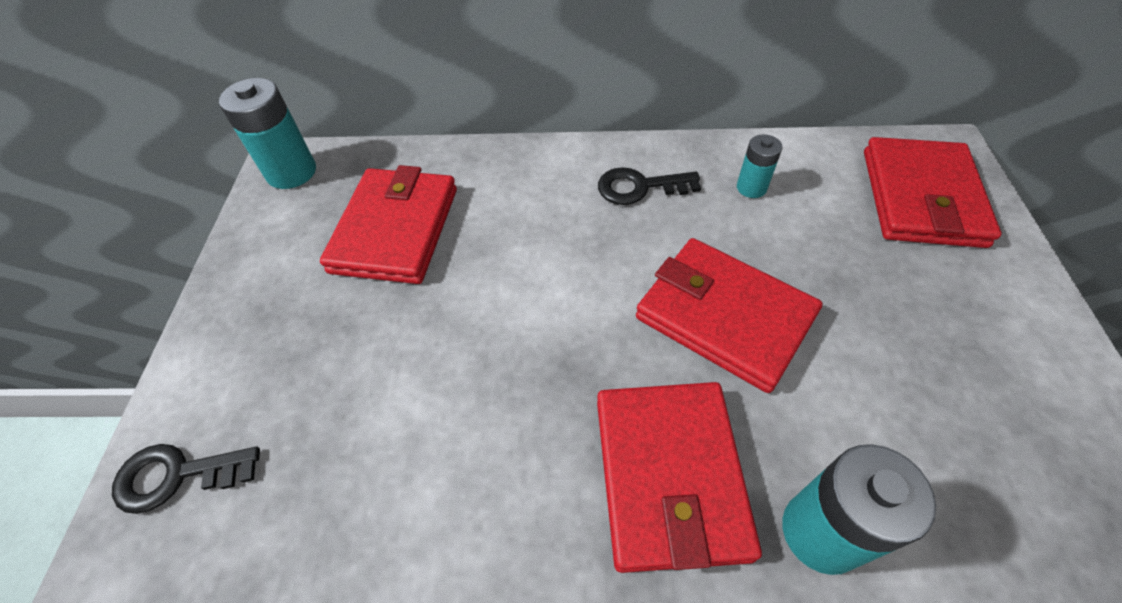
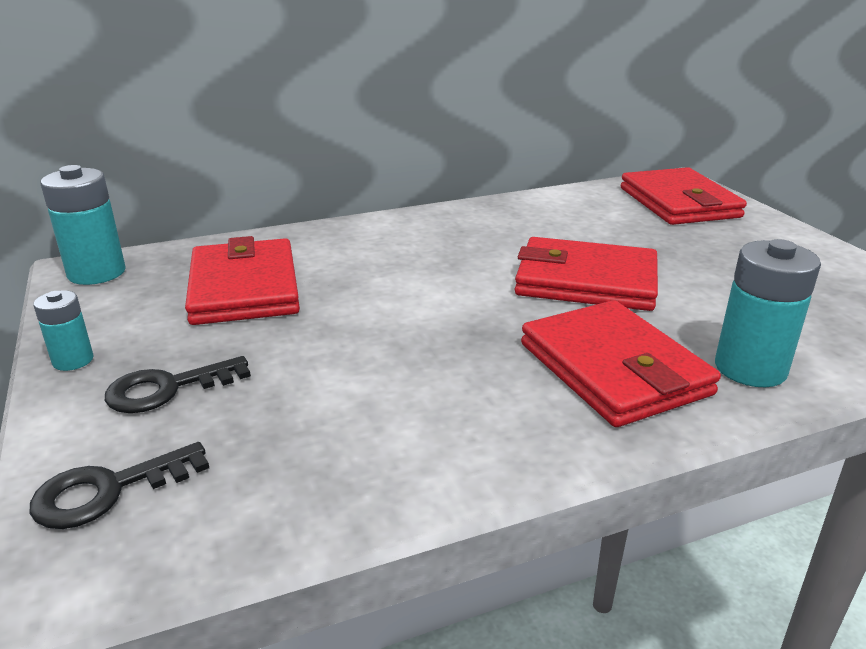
camera: 25 degrees left, 25 degrees down
black key [598,167,701,205] -> black key moved to [105,356,251,413]
turquoise battery [737,134,782,198] -> turquoise battery moved to [33,290,94,371]

